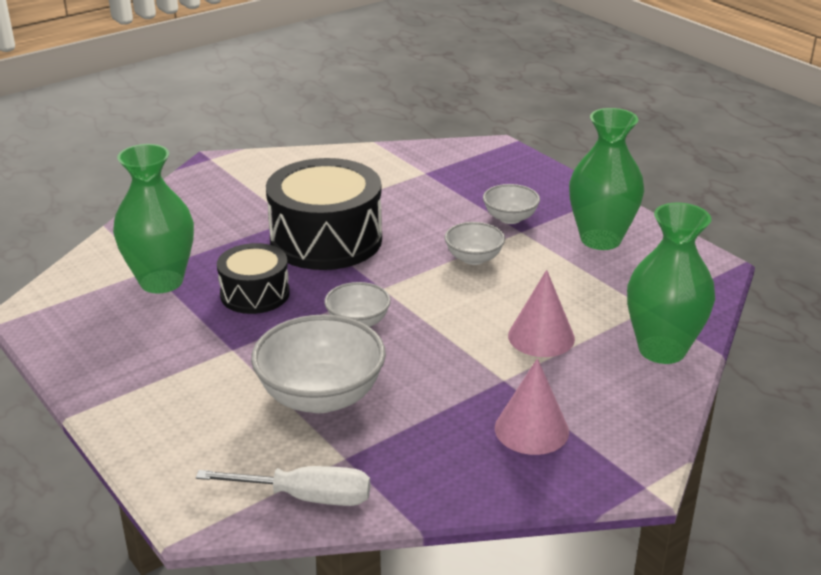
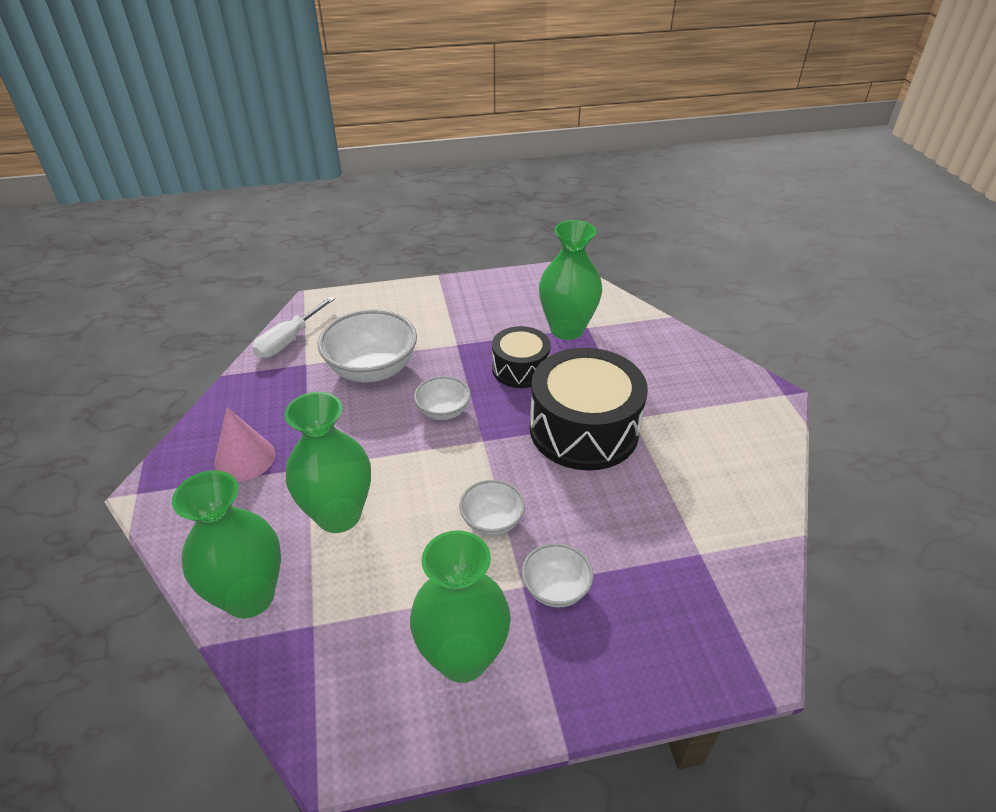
camera: 115 degrees right, 10 degrees up
pink cone [508,270,575,357] -> green vase [285,392,371,533]

